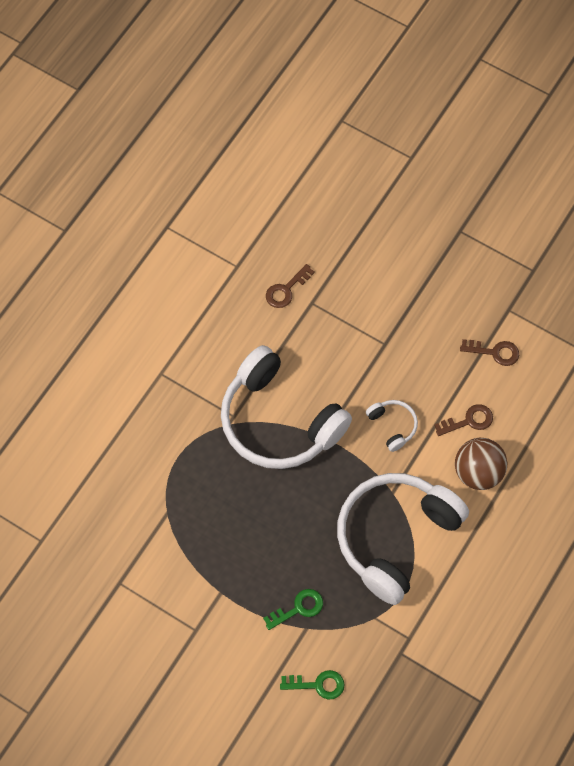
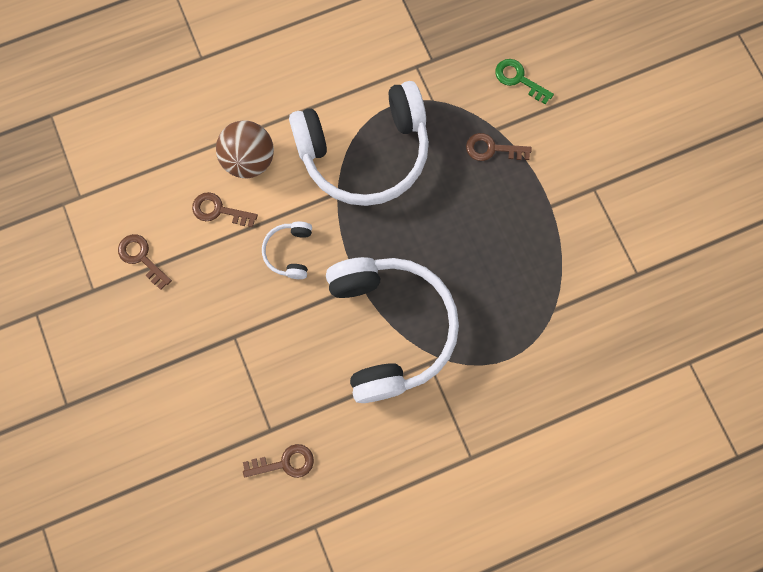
camera: 145 degrees left, 10 degrees up
green key [263,589,323,630] -> brown key [466,133,532,161]

